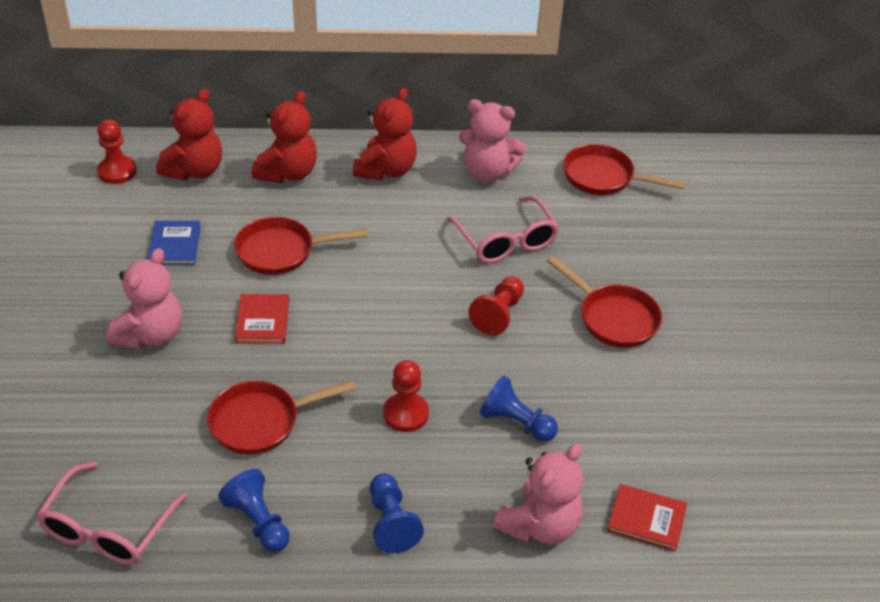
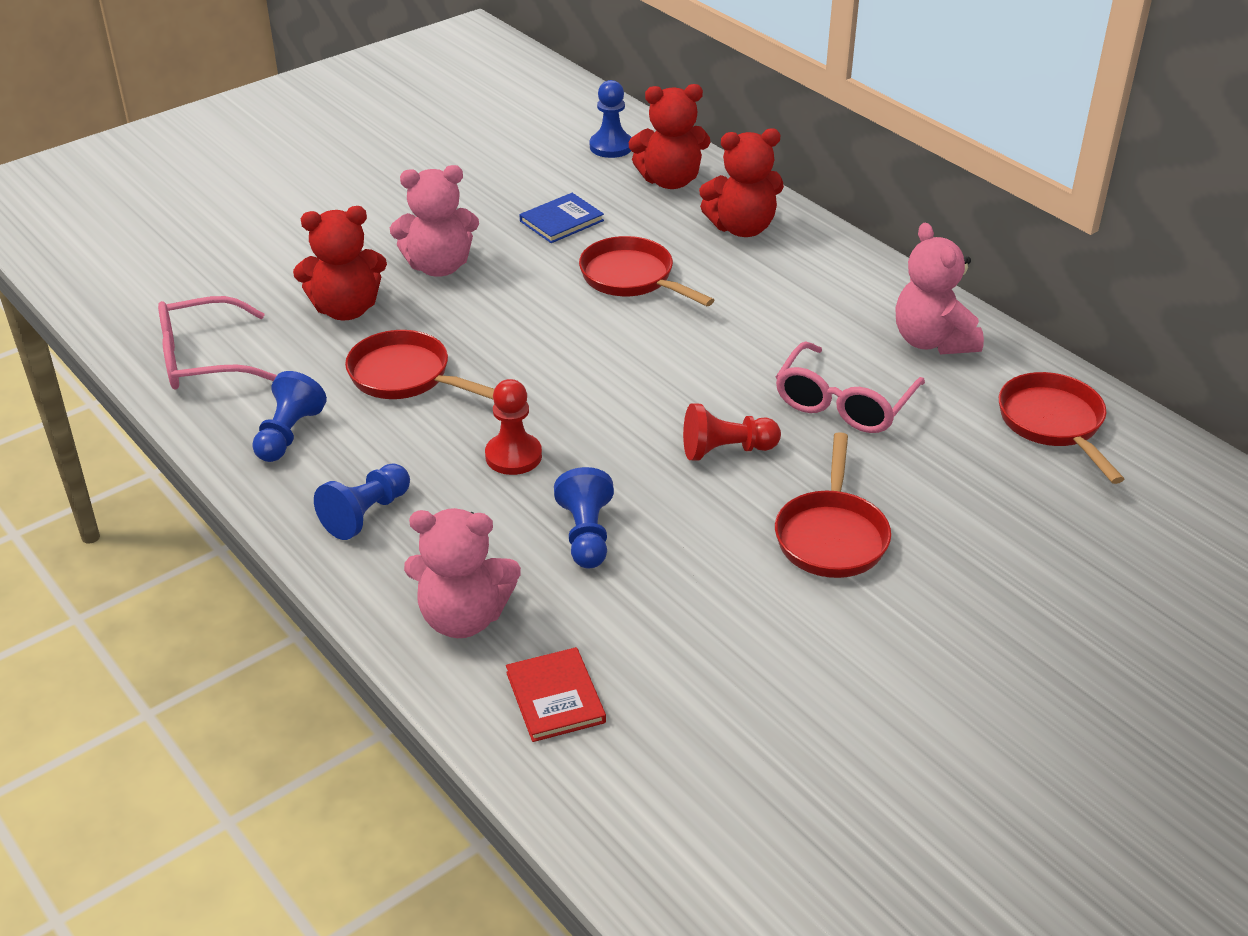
camera: 55 degrees right, 5 degrees down
red pawn [97,120,137,184] -> blue pawn [590,80,632,158]
red book [235,294,289,344] -> none
red teddy bear [353,88,417,180] -> red teddy bear moved to [293,206,387,320]

